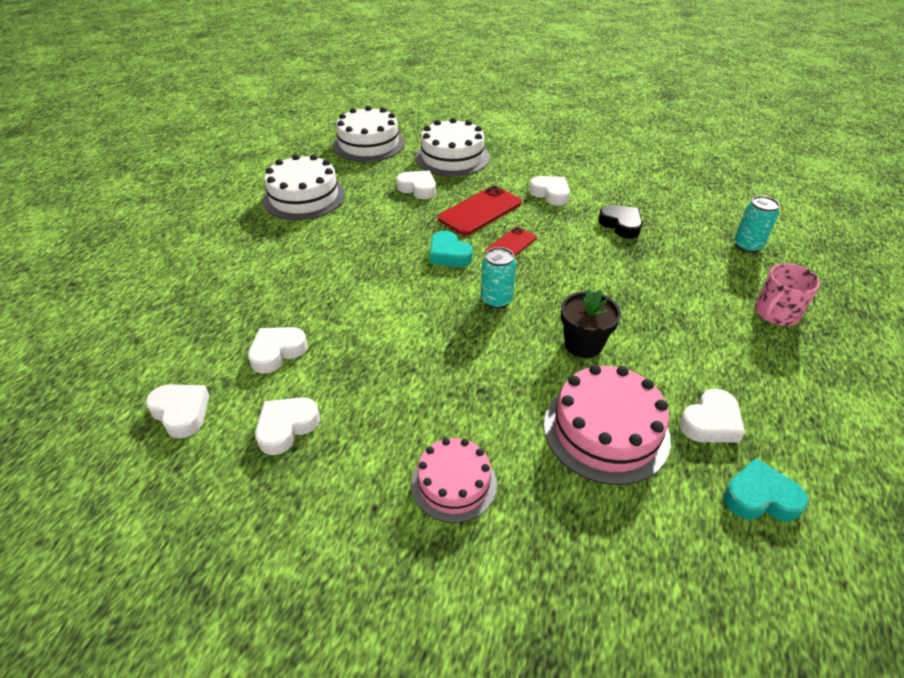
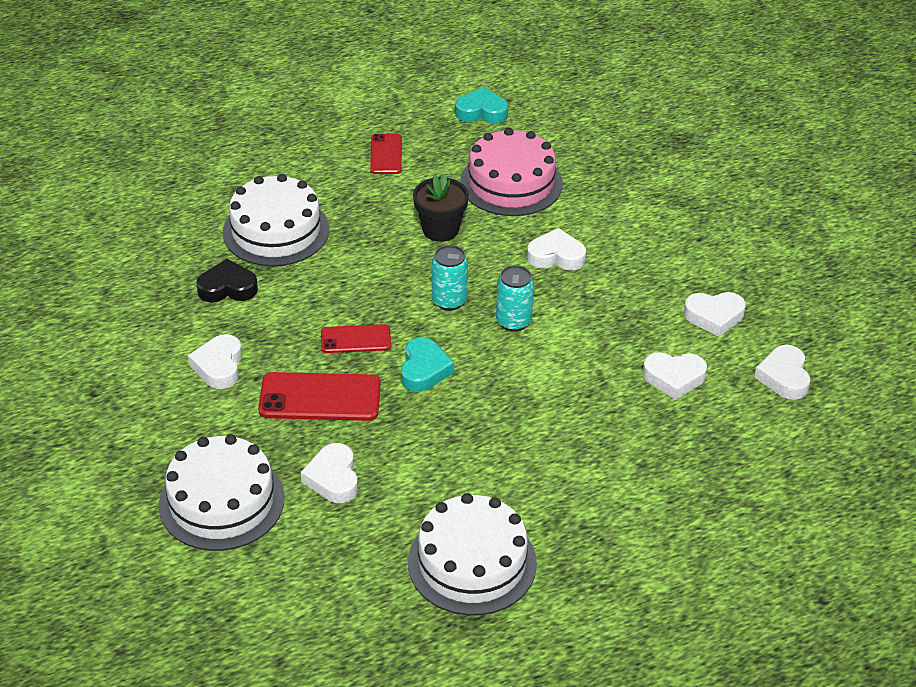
camera: 135 degrees left, 0 degrees up
white cake [333,106,405,162] -> white cake moved to [223,174,329,266]
pink cake [411,438,497,523] -> none
black heart [598,205,642,239] -> black heart turned 75 degrees clockwise [196,259,258,302]
white heart [679,389,745,443] -> white heart moved to [527,228,586,270]
turquoise heart [723,458,808,522] -> turquoise heart turned 135 degrees clockwise [455,87,508,124]
turquoise can [734,196,780,253] -> turquoise can moved to [496,265,534,332]
pink mug [755,263,820,326] -> none
none -> red phone [370,134,402,174]

